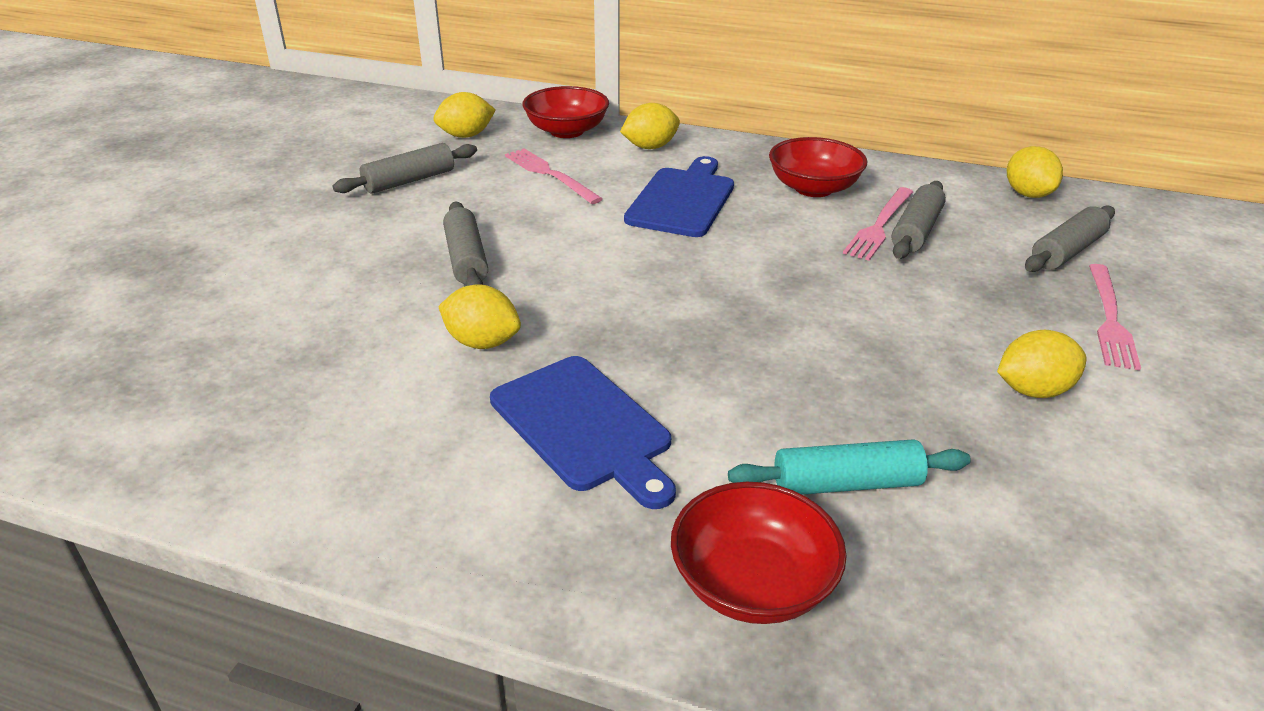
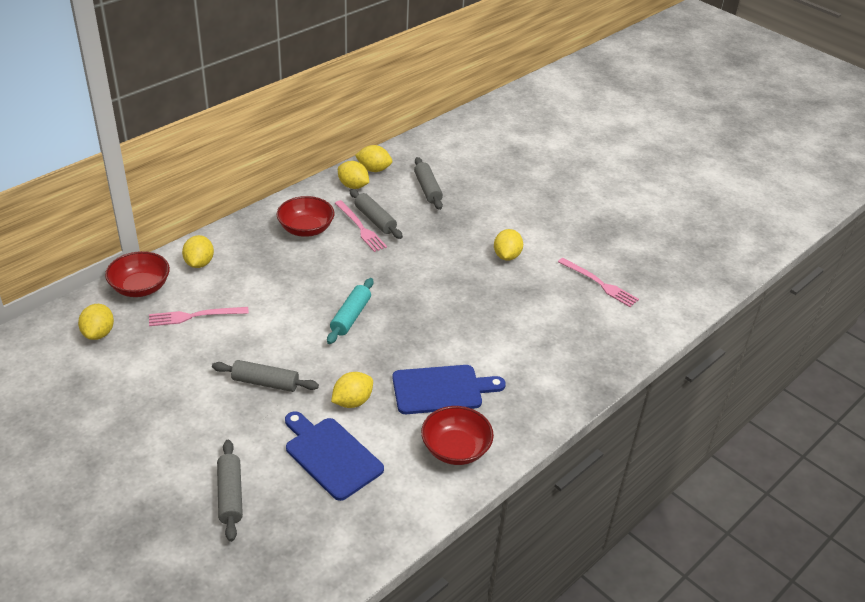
camera: 65 degrees left, 5 degrees up
grey rolling pin [333,143,477,194] -> grey rolling pin moved to [217,440,243,542]
blue cutting board [624,156,734,237] -> blue cutting board moved to [285,411,384,501]
red bowl [671,482,847,624] -> red bowl moved to [421,406,494,465]
turquoise rolling pin [728,439,971,495] -> turquoise rolling pin moved to [327,278,373,344]
pink fork [1089,264,1141,370] -> pink fork moved to [558,258,639,307]
none -> yellow lemon [338,161,369,189]

